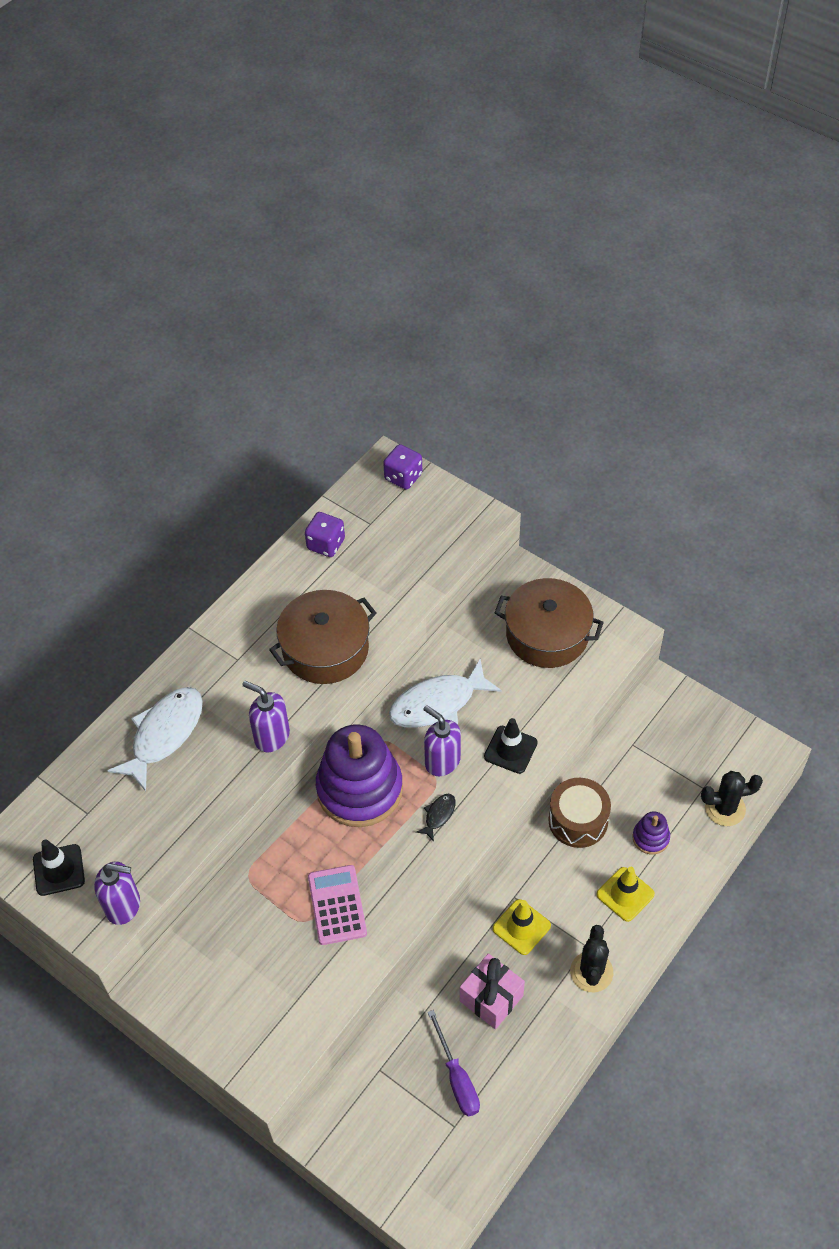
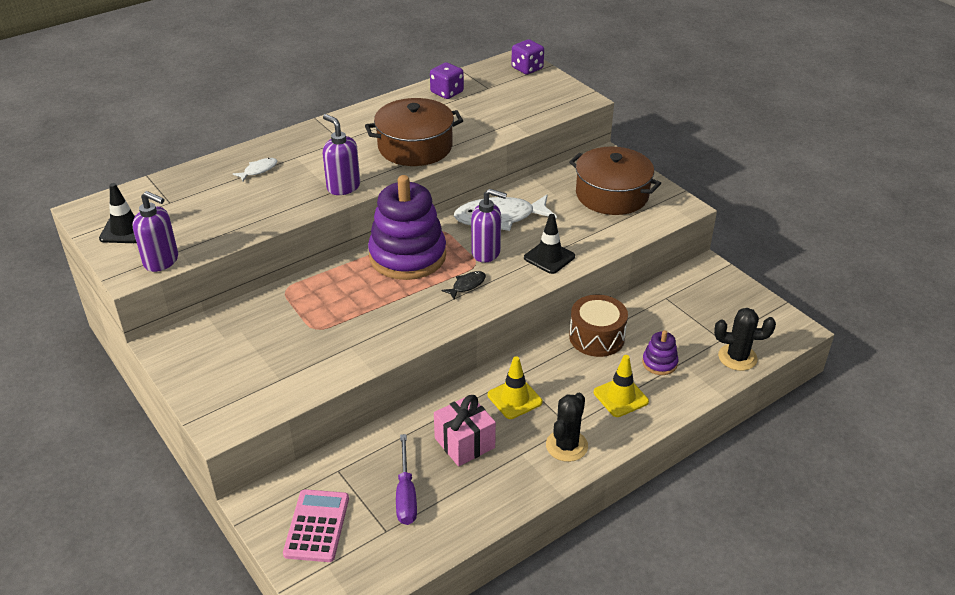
camera: 15 degrees right, 15 degrees down
white fish [107,687,203,791] -> white fish [233,158,277,181], size x0.45
pink calculator [308,865,367,945] -> pink calculator moved to [283,489,349,562]
purple soap dispenser [424,705,461,776] -> purple soap dispenser turned 135 degrees clockwise [471,189,507,263]

